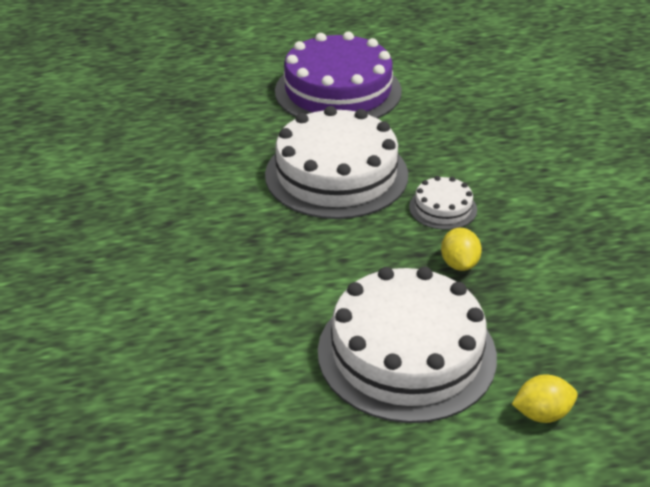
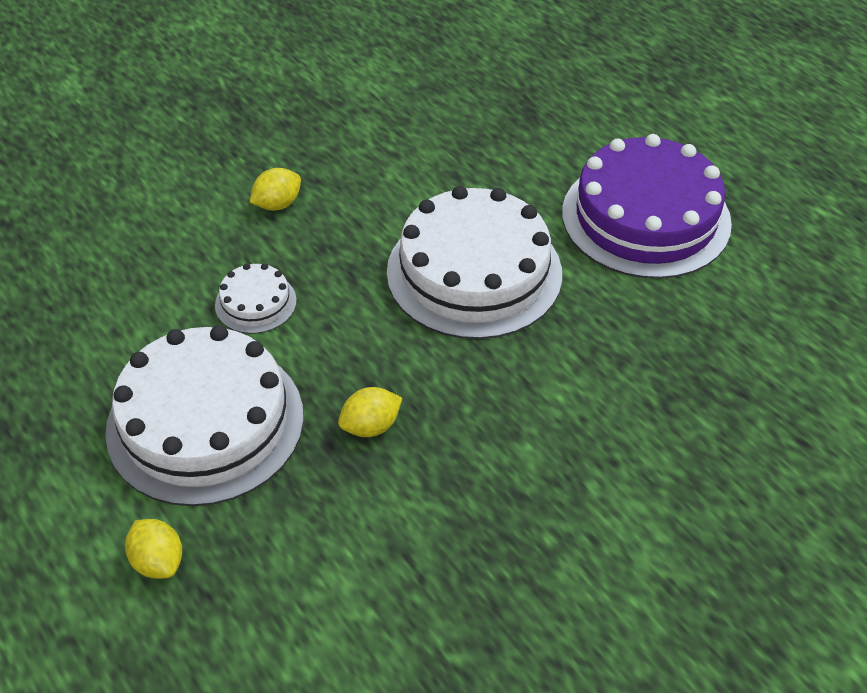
camera: 65 degrees right, 10 degrees up
white cake [409,176,477,230] -> white cake moved to [215,263,297,334]
none -> yellow lemon [250,168,301,211]

